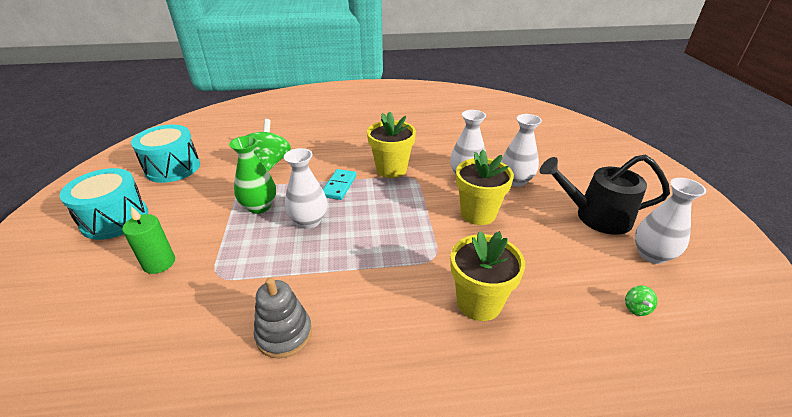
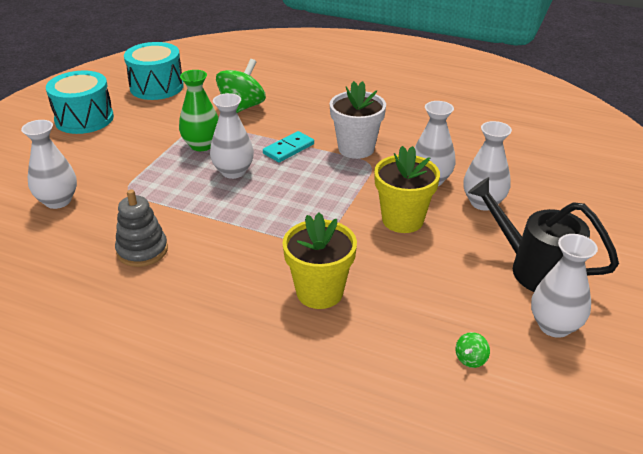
camera: 30 degrees right, 0 degrees up
green candle [122,206,175,274] -> none
yellow flower pot [367,111,416,178] -> white flower pot [330,81,386,159]
none -> white vase [21,120,77,209]

